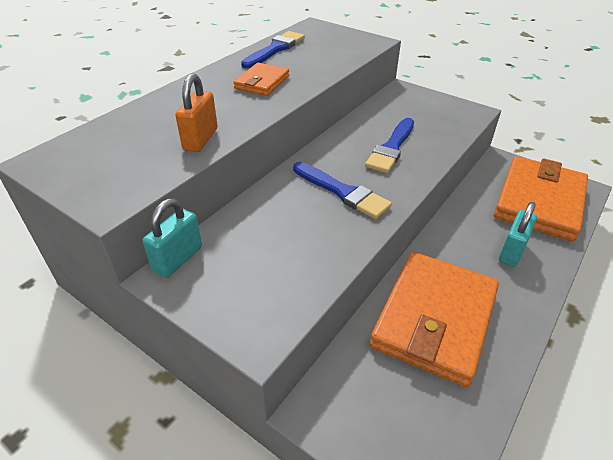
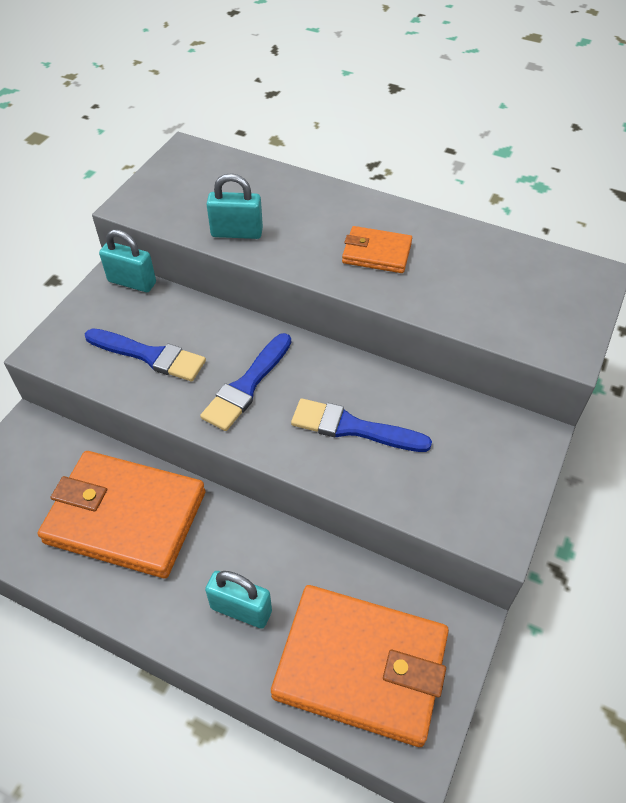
camera: 80 degrees right, 10 degrees up
orange padlock [175,73,218,152] -> turquoise padlock [206,173,263,239]
blue brush [241,31,305,68] -> blue brush moved to [85,328,206,382]

